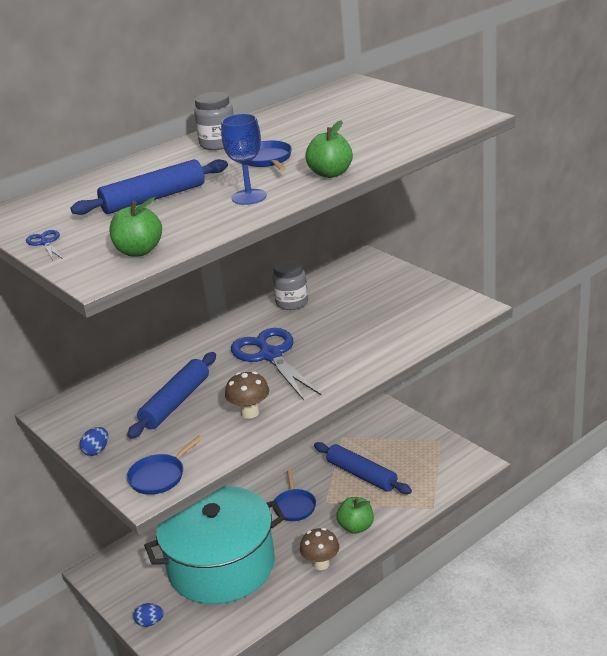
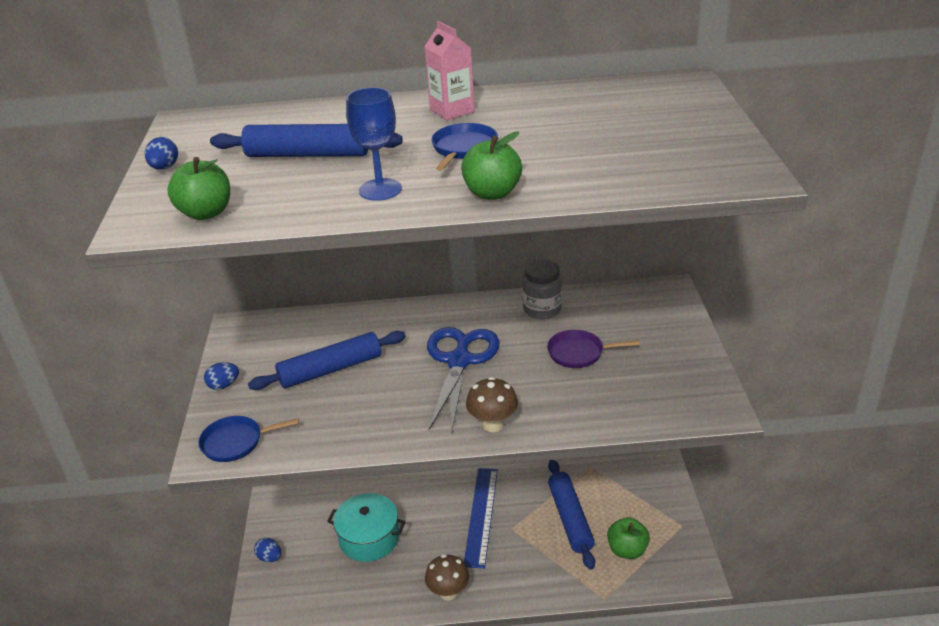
camera: 35 degrees right, 5 degrees up
blue scissors [26,230,63,260] -> blue egg [145,137,178,170]
turquoise pot [144,486,285,604] -> turquoise pot [327,493,406,562], size x0.53
grey jar [194,92,234,150] -> pink carton [424,21,475,120]
brown mushroom [225,371,269,419] -> brown mushroom moved to [466,377,518,432]
blue pan [273,470,316,521] -> blue ruler [464,468,498,569]
green apple [336,497,374,534] -> green apple moved to [607,517,650,559]
none -> purple pan [547,330,640,368]

